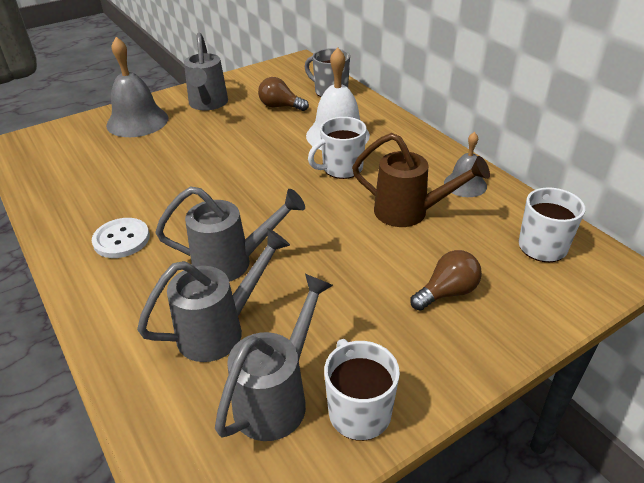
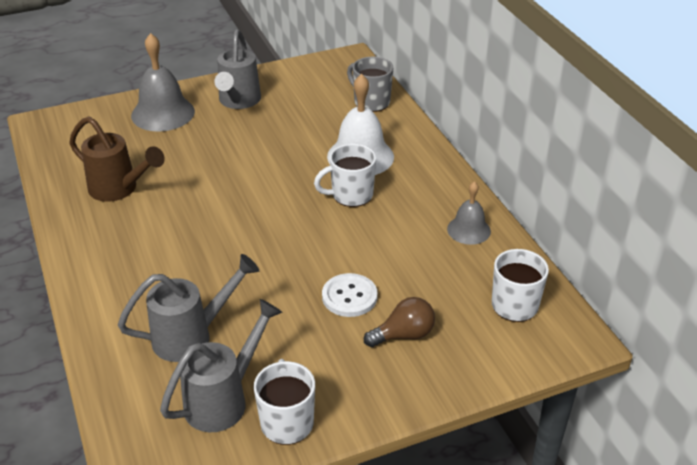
camera: 10 degrees right, 0 degrees up
white button [92,218,150,258] -> white button moved to [322,273,377,317]
grey watering can [155,187,305,282] -> none
brown light bulb [258,77,309,111] -> none
brown watering can [352,133,490,227] -> brown watering can moved to [69,116,165,202]

